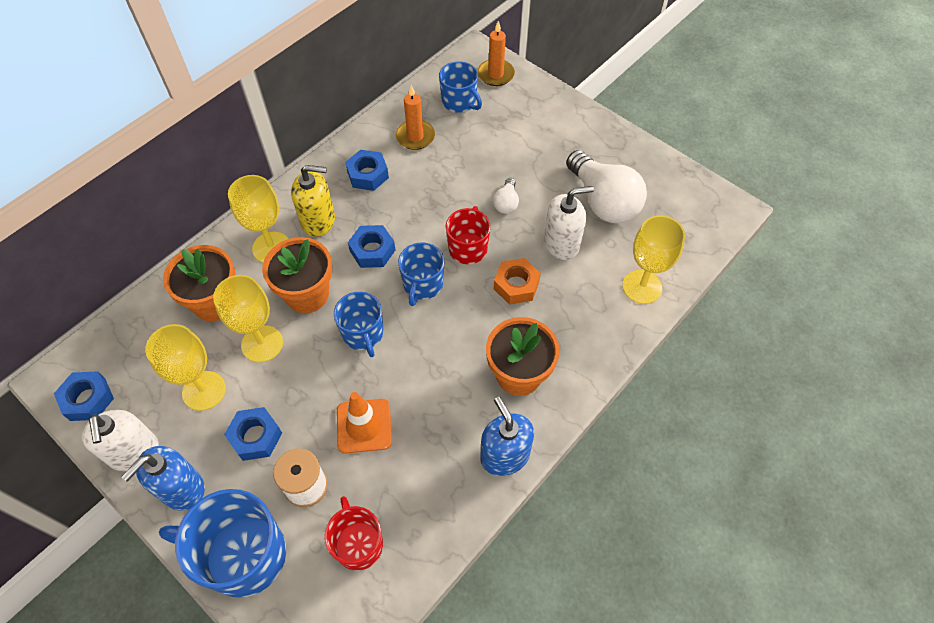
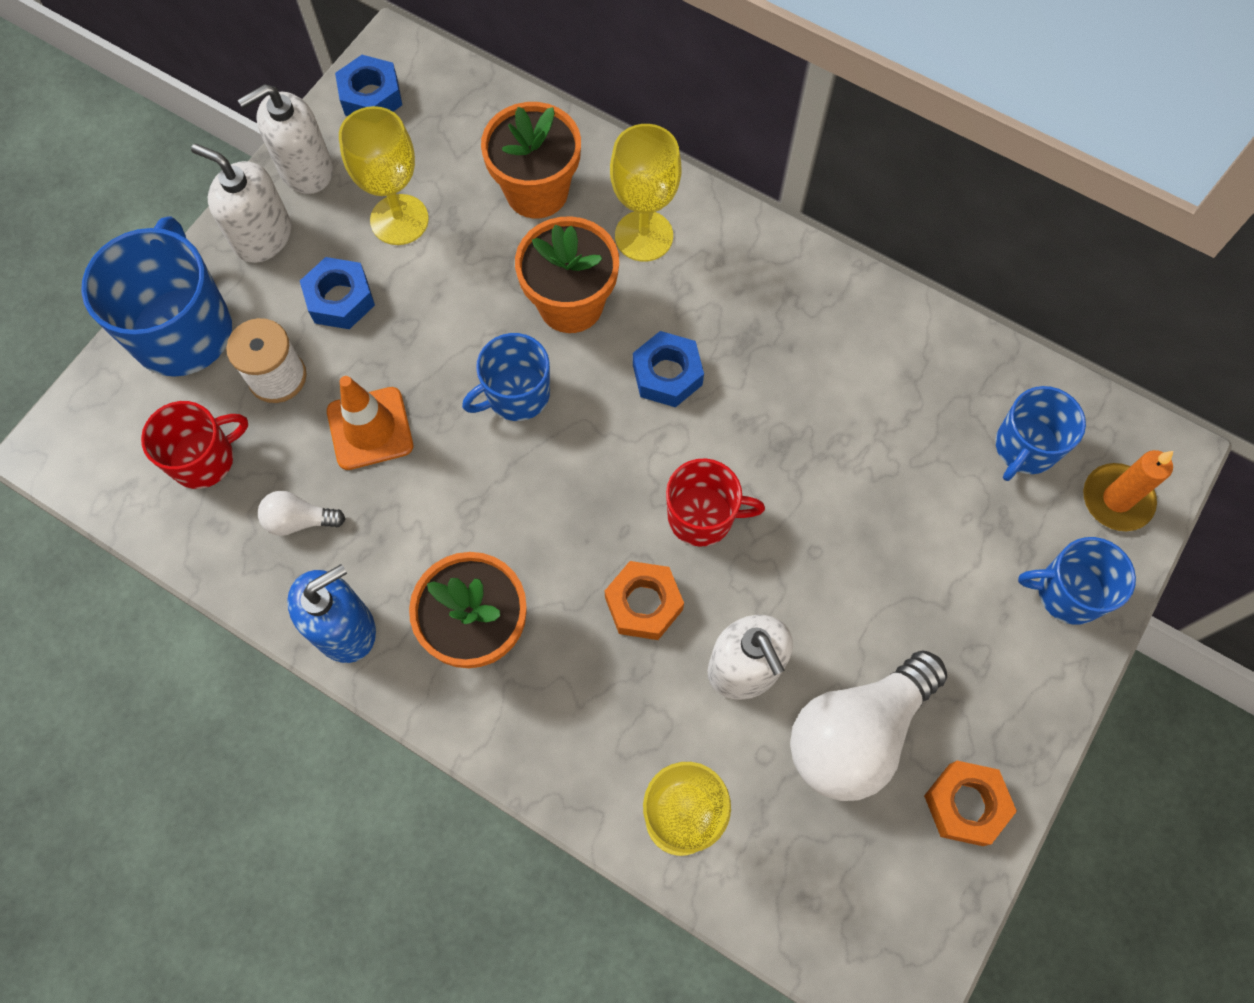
camera: 80 degrees right, 10 degrees up
blue soap dispenser [122,446,205,511] -> white soap dispenser [191,144,291,263]
yellow goblet [213,275,283,362] -> none
yellow soap dispenser [291,165,335,237] -> none
blue nut [345,150,389,191] -> none
orange candle [396,85,435,150] -> none
blue mug [398,242,444,306] -> blue mug moved to [1018,537,1136,625]
white light bulb [493,178,519,214] -> white light bulb moved to [258,491,345,536]
none -> orange nut [924,761,1017,846]

